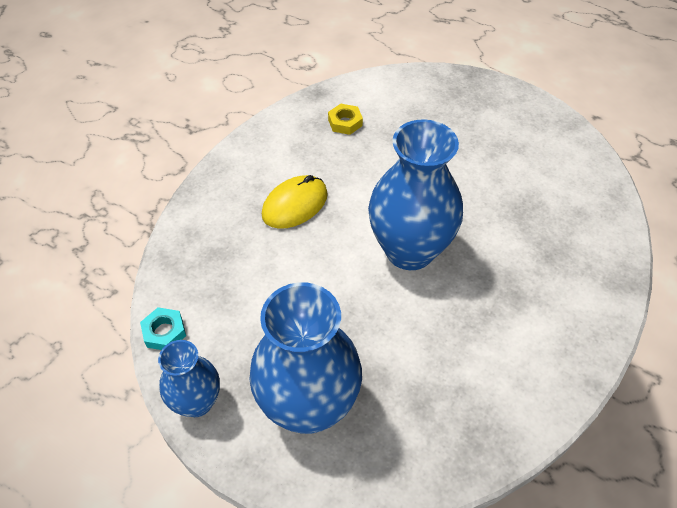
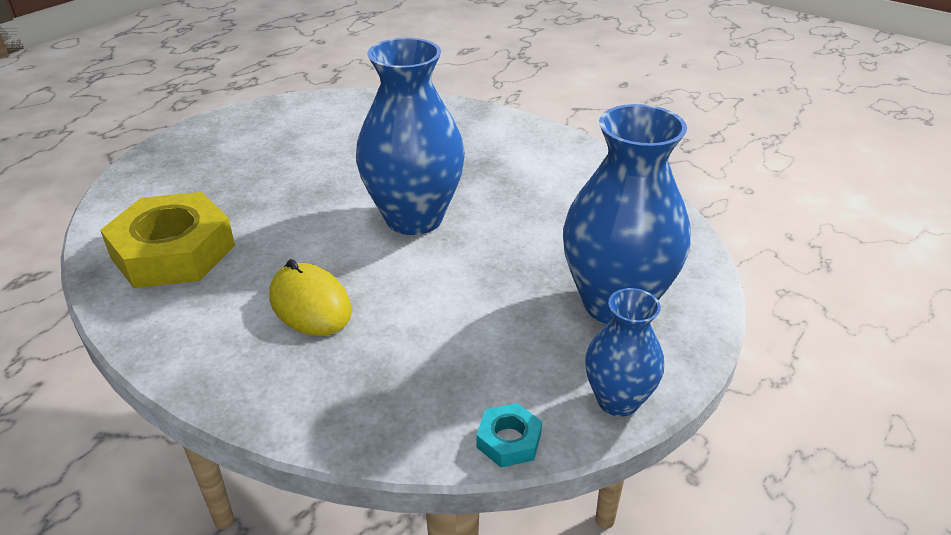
camera: 85 degrees left, 15 degrees down
yellow nut [328,104,363,135] -> yellow nut [100,192,235,288], size x2.33

